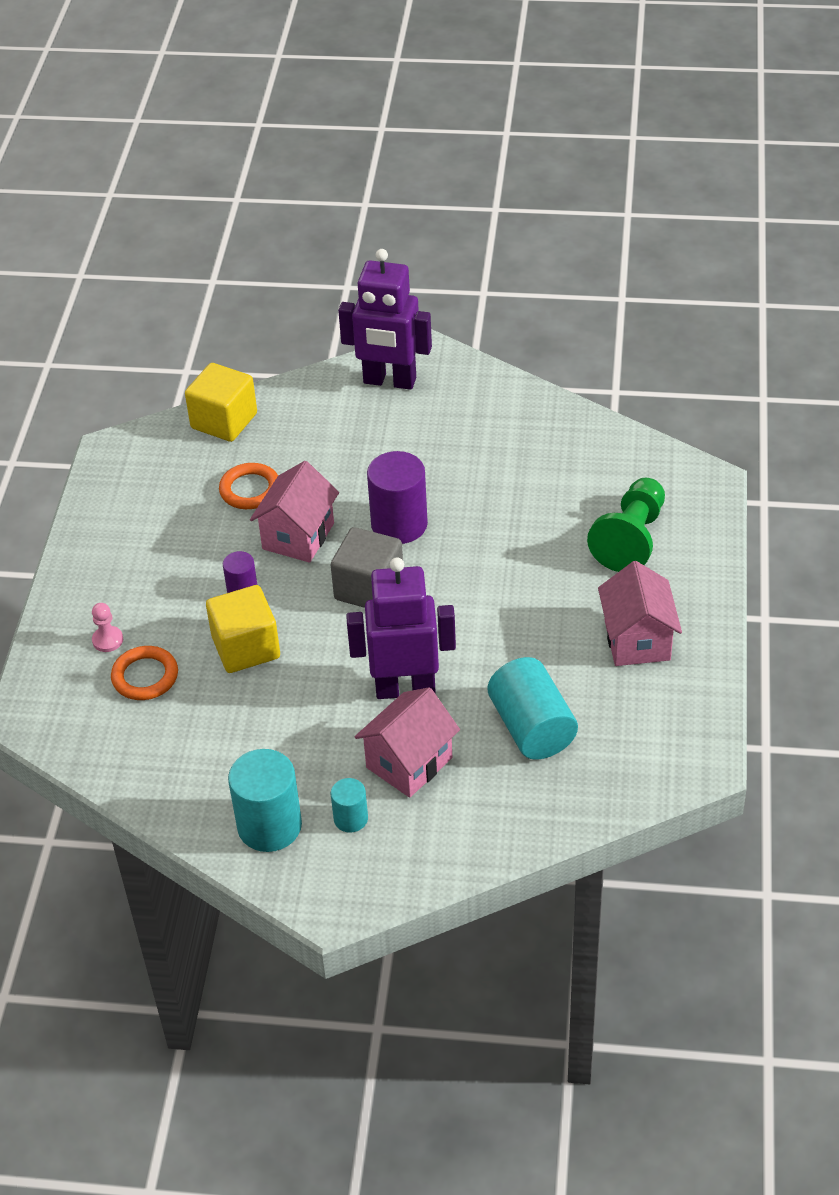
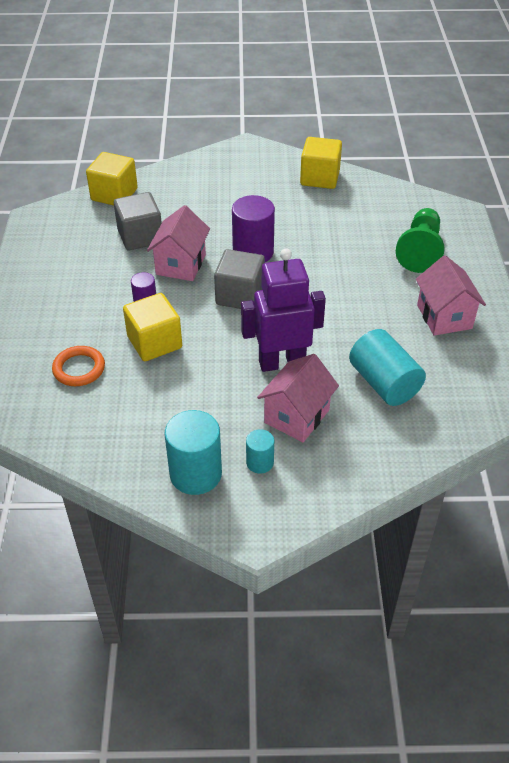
camera: 10 degrees left, 0 degrees up
pink pawn [92,603,123,652] -> none
orange ring [219,463,278,509] -> grey cube [114,192,162,250]
purple robot [338,249,432,390] -> none
none -> yellow cube [300,137,342,189]

